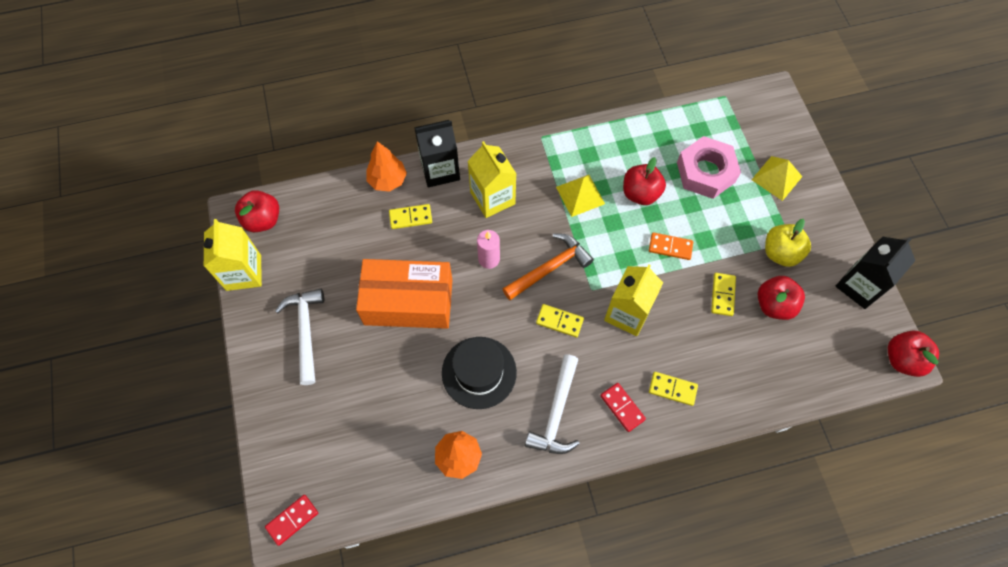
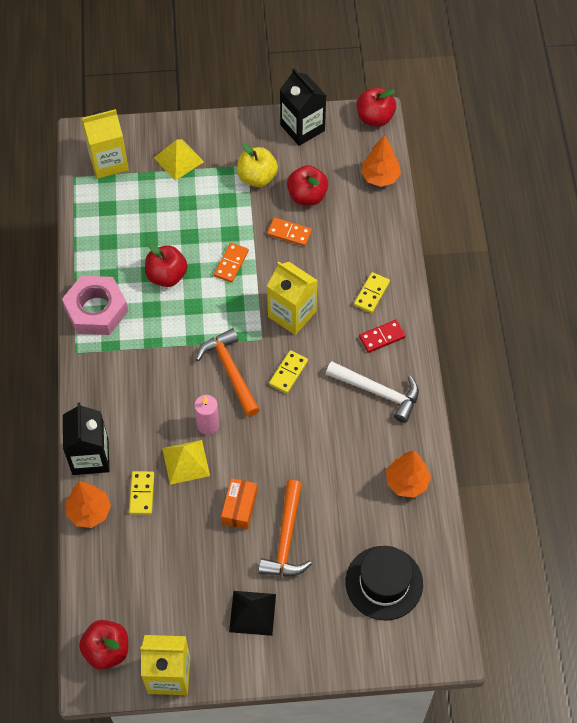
camera: 80 degrees left, 5 degrees down
red domino [265,495,318,546] -> none
white hammer [275,289,324,385] -> black pyramid [229,591,276,636]
orange box [356,259,452,329] -> orange box [221,478,257,529], size x0.47
black hat [442,337,517,409] -> black hat moved to [346,546,423,620]
yellow carton [467,141,516,218] -> yellow carton moved to [81,109,129,179]
yellow pyramid [556,175,605,217] -> yellow pyramid moved to [162,440,210,485]
pink nut [677,136,741,199] -> pink nut moved to [62,276,128,335]
yellow domino [711,273,736,316] -> orange domino [267,218,312,246]
none -> orange hammer [258,480,312,576]
none -> orange tree [361,135,401,187]

